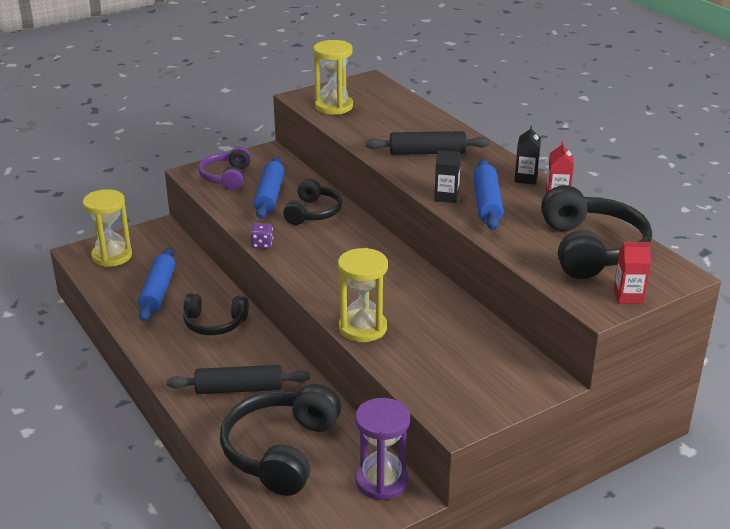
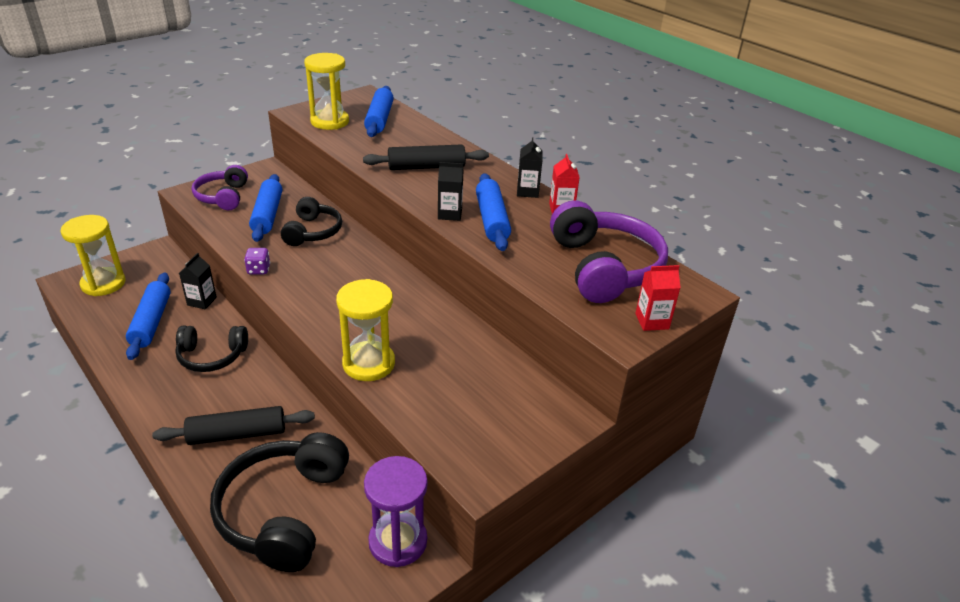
camera: 10 degrees left, 5 degrees up
black headphones [541,185,652,279] -> purple headphones [550,200,668,303]
none -> black carton [179,253,217,309]
none -> blue rolling pin [364,86,394,137]

